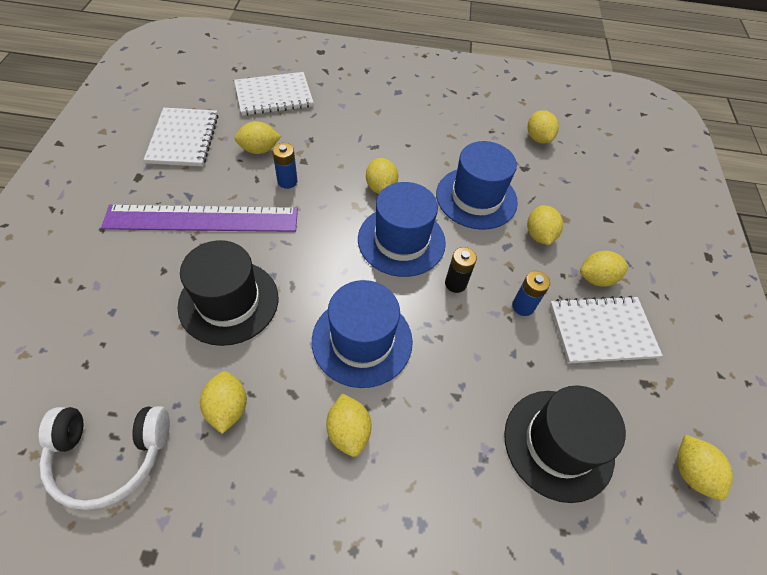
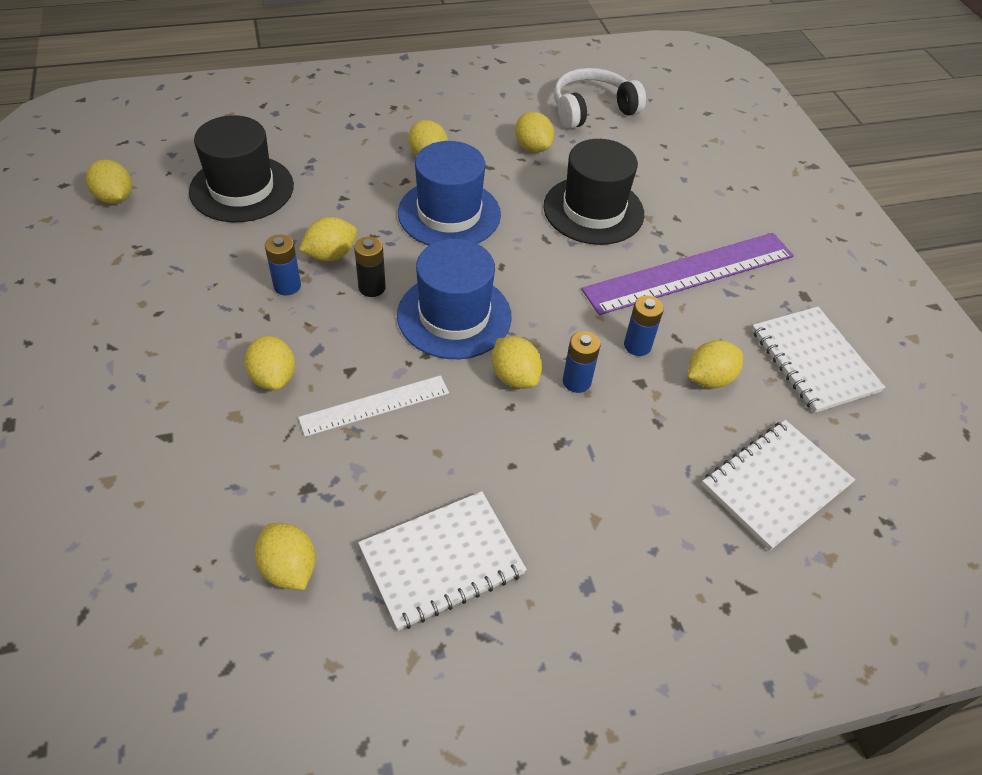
camera: 160 degrees right, 5 degrees down
blue hat [436,141,518,230] -> white ruler [298,375,449,437]
white notebook [550,296,663,364] -> white notebook moved to [358,491,527,631]
yellow lemon [580,251,629,286] -> yellow lemon moved to [299,217,357,261]
none -> blue battery [563,331,600,393]

